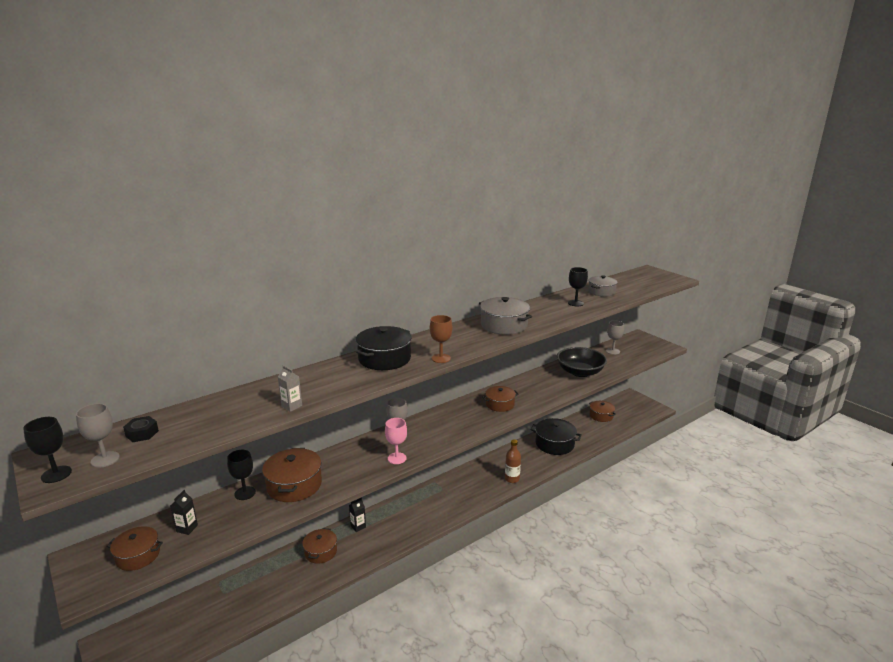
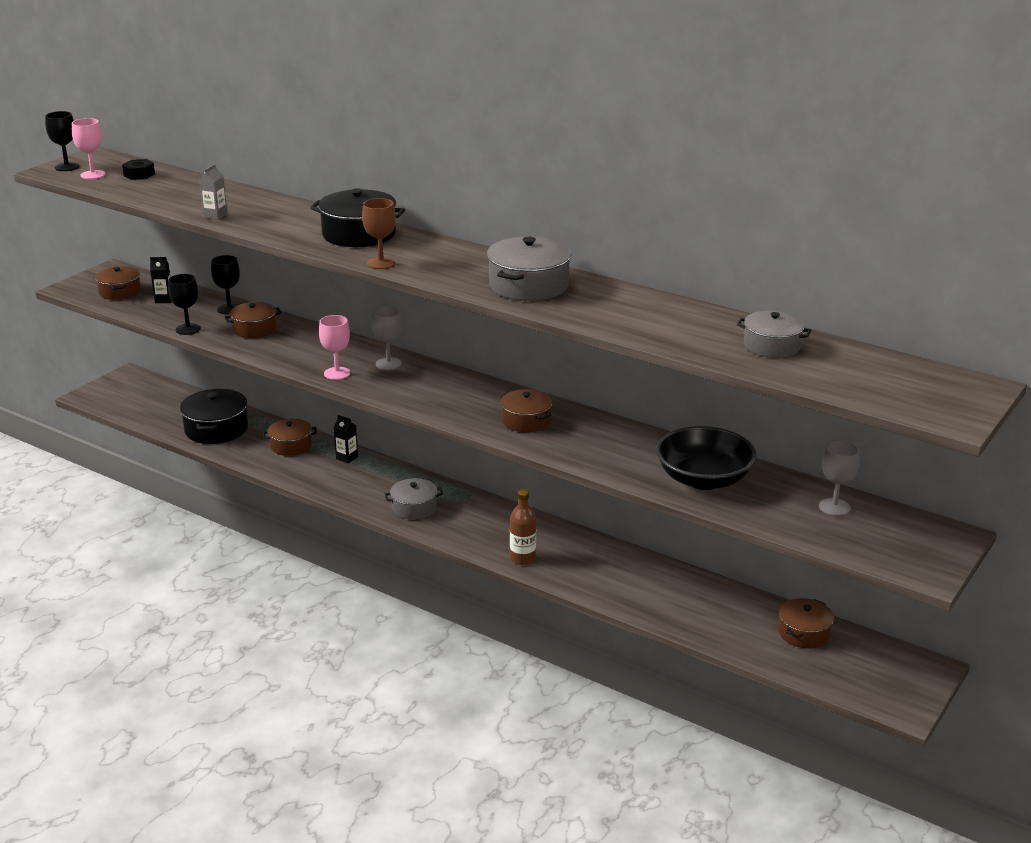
camera: 70 degrees right, 5 degrees up
grey goblet [76,403,120,468] -> pink goblet [72,118,106,179]
brown pot [262,448,322,502] -> brown pot [225,302,282,338], size x0.65
black pot [531,418,582,455] -> black pot moved to [180,389,248,444]
black goblet [568,267,588,306] -> black goblet moved to [168,274,201,335]
none -> grey pot [385,478,443,520]

